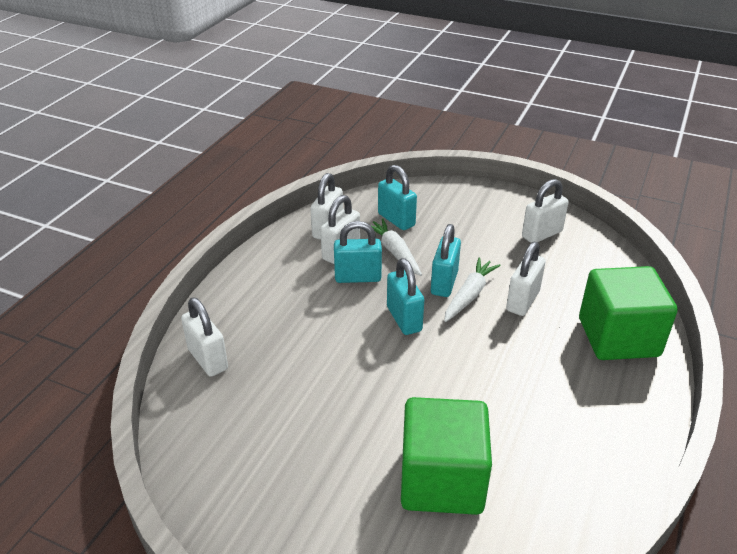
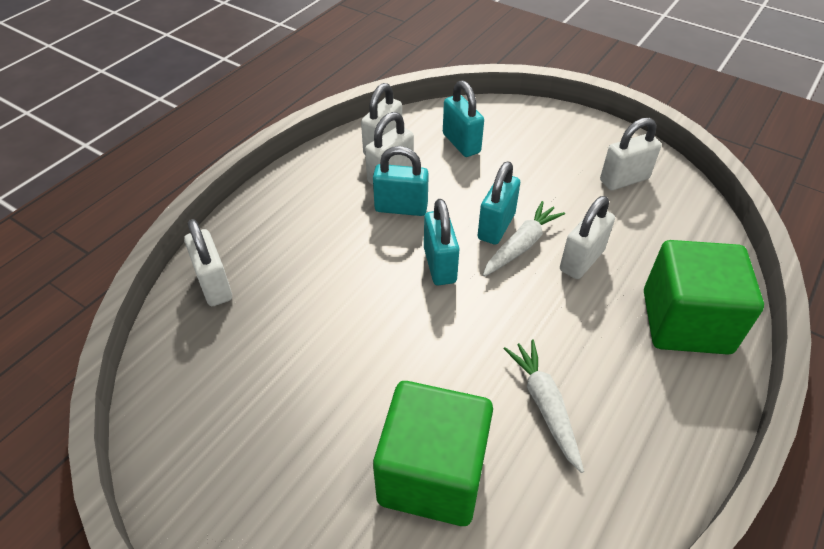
camera: 10 degrees right, 10 degrees up
white carrot [371,218,422,276] -> white carrot moved to [503,340,584,473]

